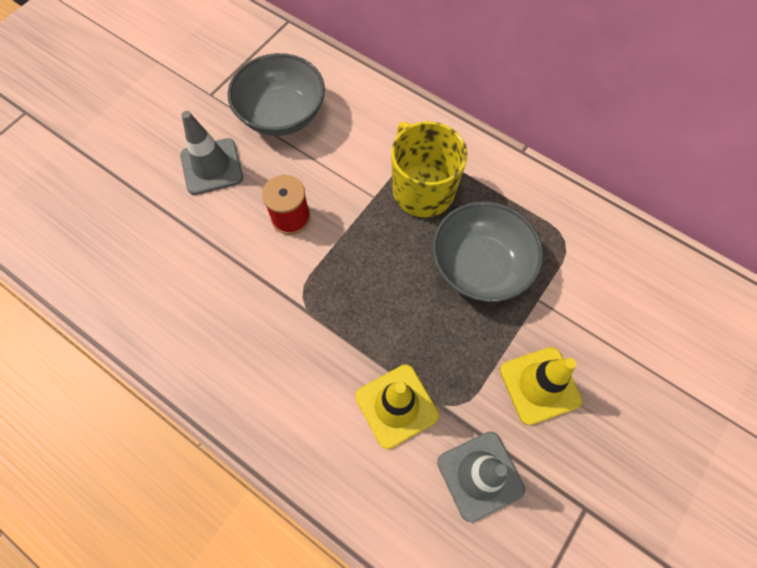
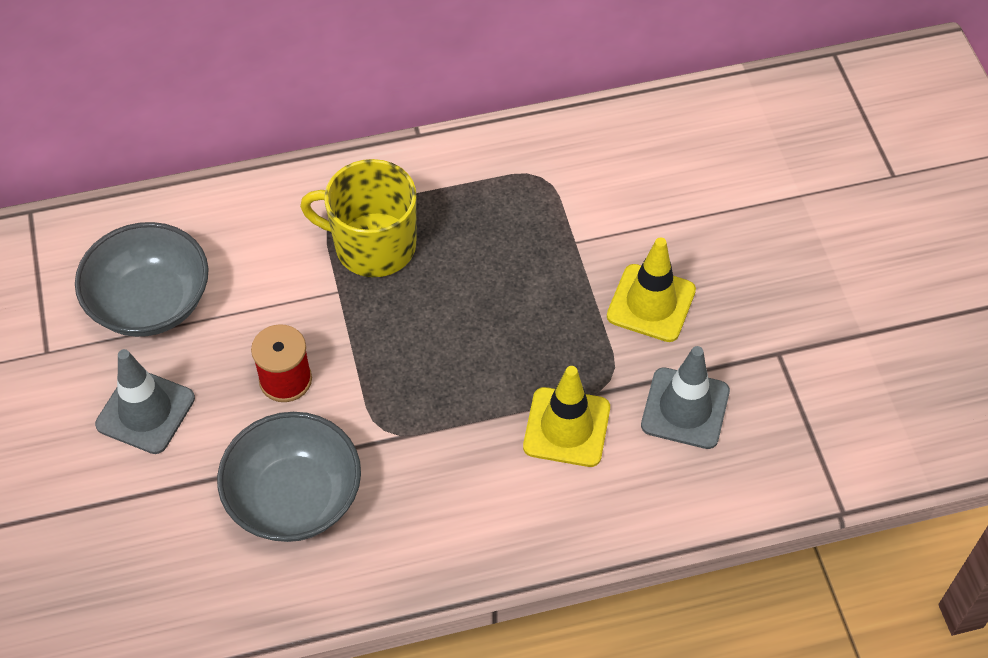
camera: 50 degrees left, 10 degrees down
grey bowl [432,202,543,302] -> grey bowl moved to [217,412,361,542]

